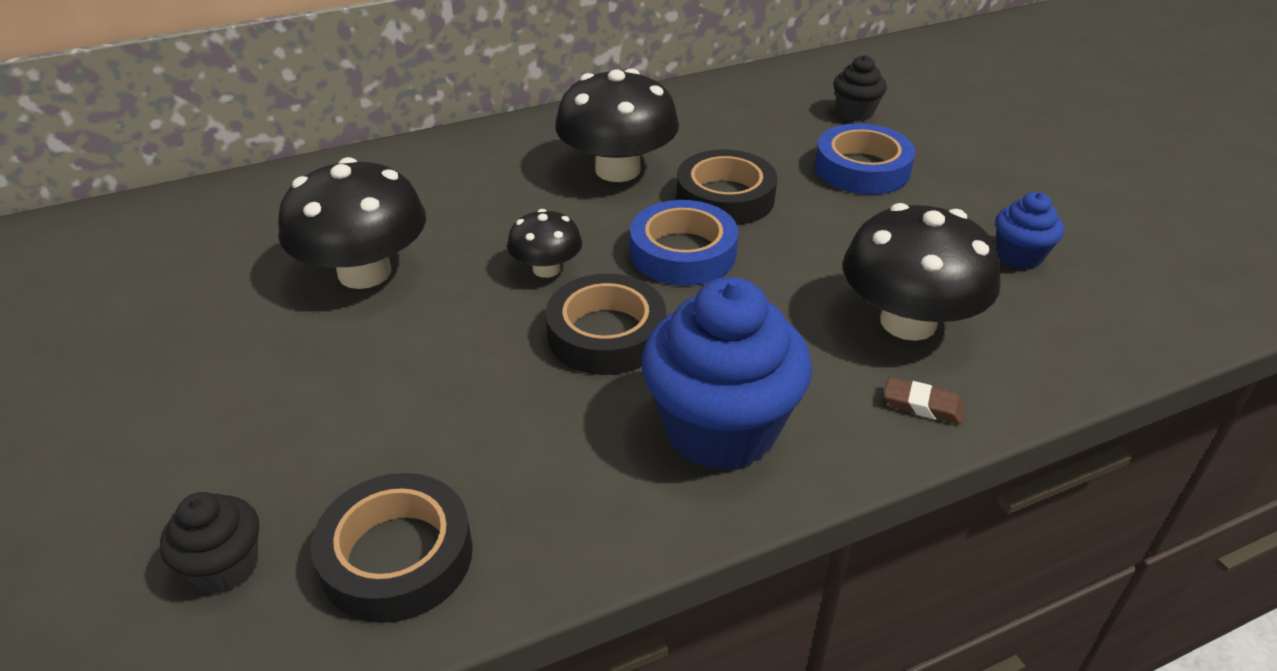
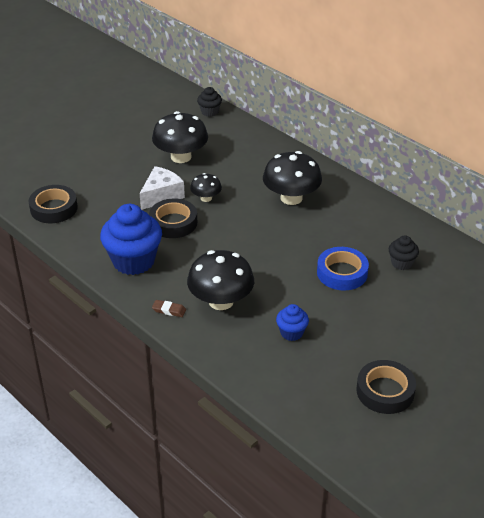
camera: 70 degrees right, 0 degrees up
black cupcake [160,492,259,593] -> black cupcake moved to [197,87,222,117]
blue tape [630,200,738,286] -> none
black tape [676,149,777,225] -> black tape moved to [357,360,416,414]
brown eraser [884,377,965,424] -> brown eraser turned 75 degrees counterclockwise [152,300,186,317]
none -> white cheese [140,166,185,210]

